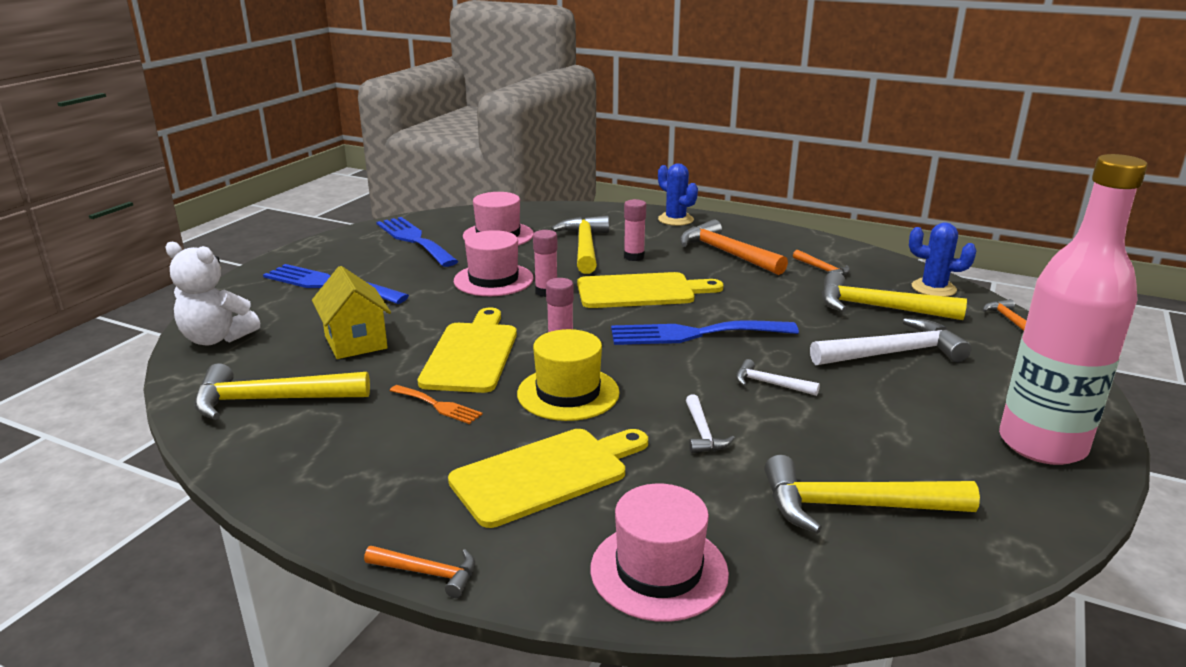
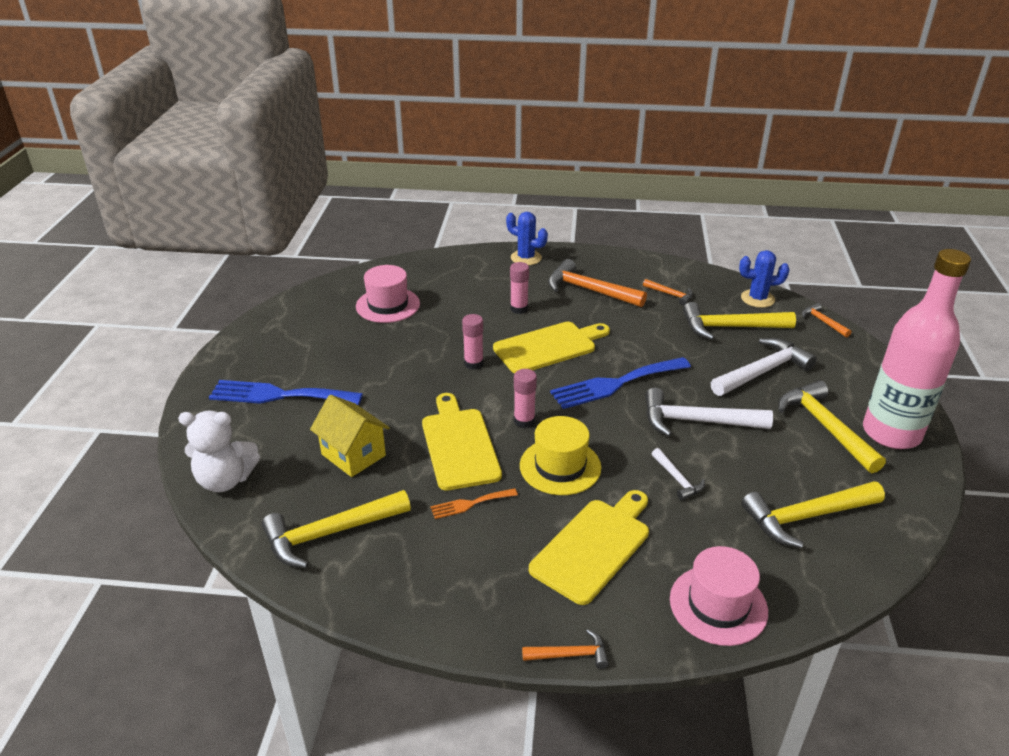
camera: 20 degrees left, 10 degrees up
blue fork [376,217,459,267] -> none
orange fork [390,385,483,424] -> orange fork turned 150 degrees clockwise [430,488,518,519]
pink hat [454,230,534,296] -> none
yellow hammer [551,216,609,274] -> yellow hammer moved to [778,380,886,473]
white hammer [736,359,820,396] -> white hammer [645,388,773,437], size x1.96

